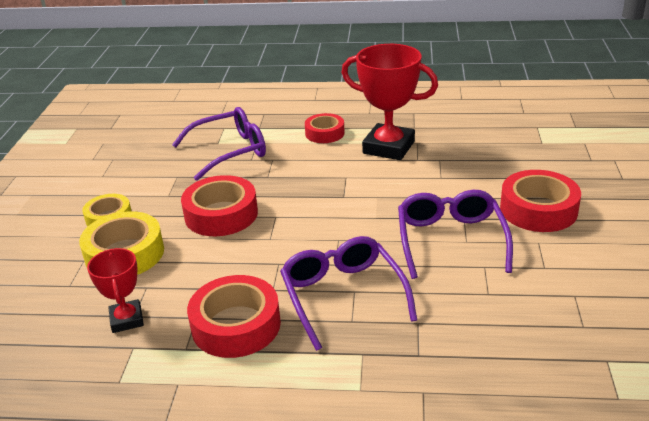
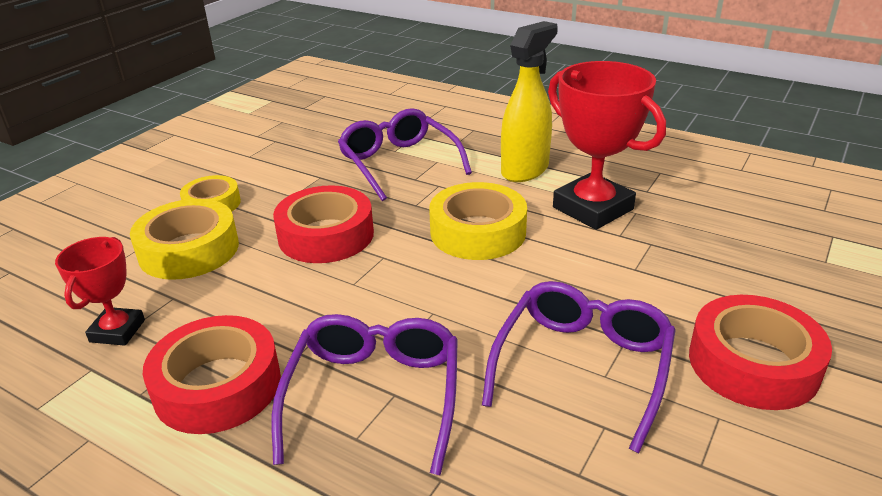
camera: 25 degrees right, 0 degrees up
purple glasses [172,107,266,181] -> purple glasses turned 120 degrees counterclockwise [338,108,472,201]
red tape [305,113,345,143] -> yellow spray bottle [501,21,558,182]
none -> yellow tape [429,182,527,260]

